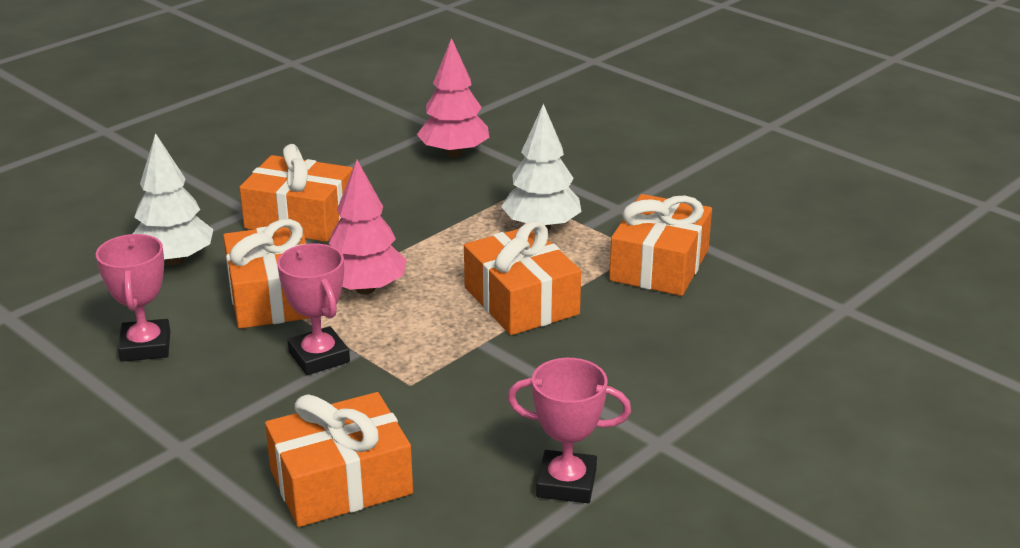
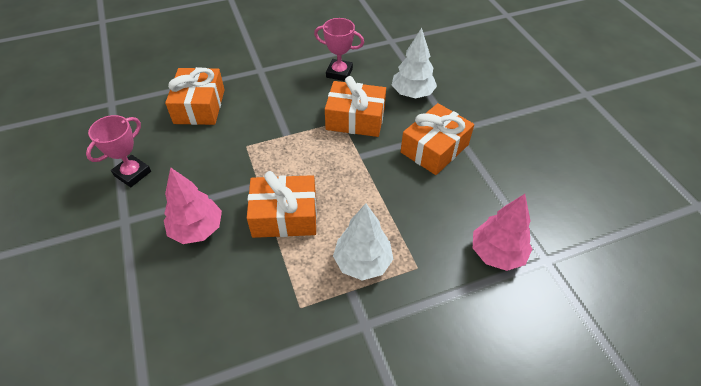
camera: 115 degrees right, 20 degrees up
pink trophy [277,243,350,375] -> none
pink tree [329,160,407,294] -> pink tree moved to [164,167,222,244]
orange gift [609,194,712,296] -> none

